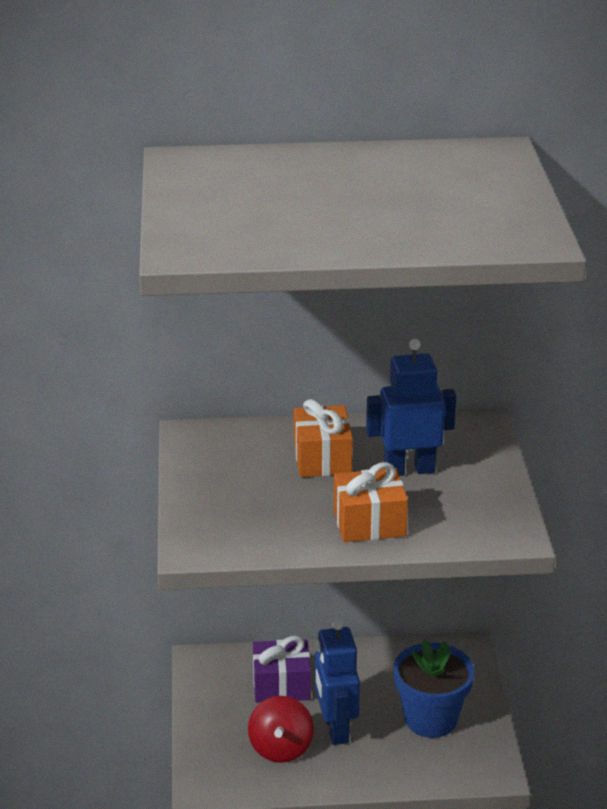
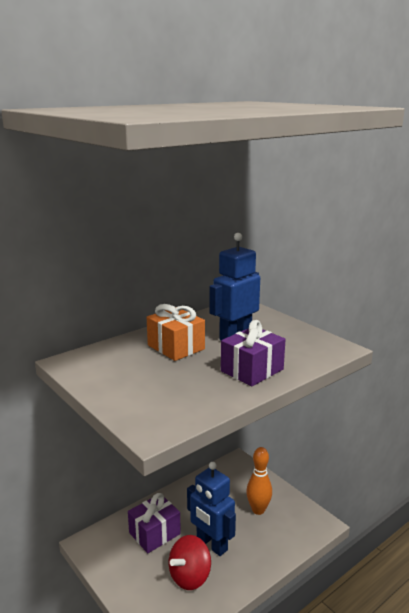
camera: 35 degrees left, 10 degrees down
red spinning top [248,696,314,763] -> red spinning top turned 75 degrees clockwise [169,535,211,590]
orange gift [334,462,408,542] -> purple gift [221,320,286,386]
blue flower pot [394,639,474,738] -> orange bowling pin [246,447,272,515]

